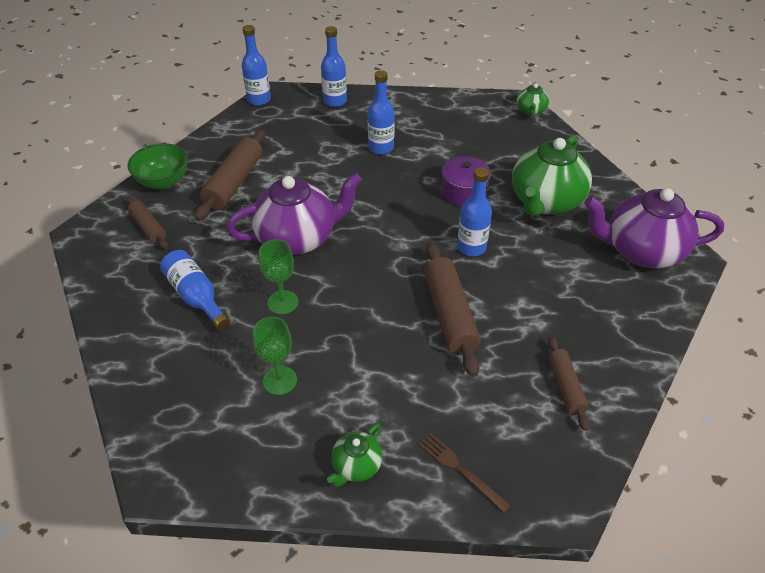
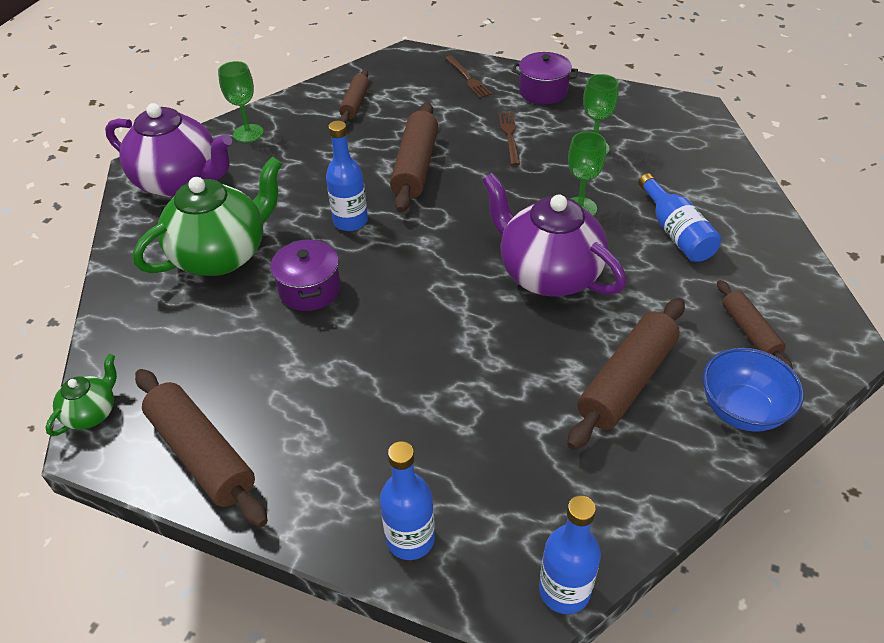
camera: 160 degrees left, 0 degrees up
green bowl [127,143,188,189] -> blue bowl [703,348,804,432]
purple teapot [227,173,362,255] -> purple teapot turned 45 degrees clockwise [482,173,626,297]
green teapot [327,423,382,487] -> purple pot [512,52,578,105]
blue bottle [368,70,395,154] -> none
none -> brown rolling pin [135,369,268,527]
none -> green goblet [218,61,264,143]
none -> brown fork [498,112,520,166]

